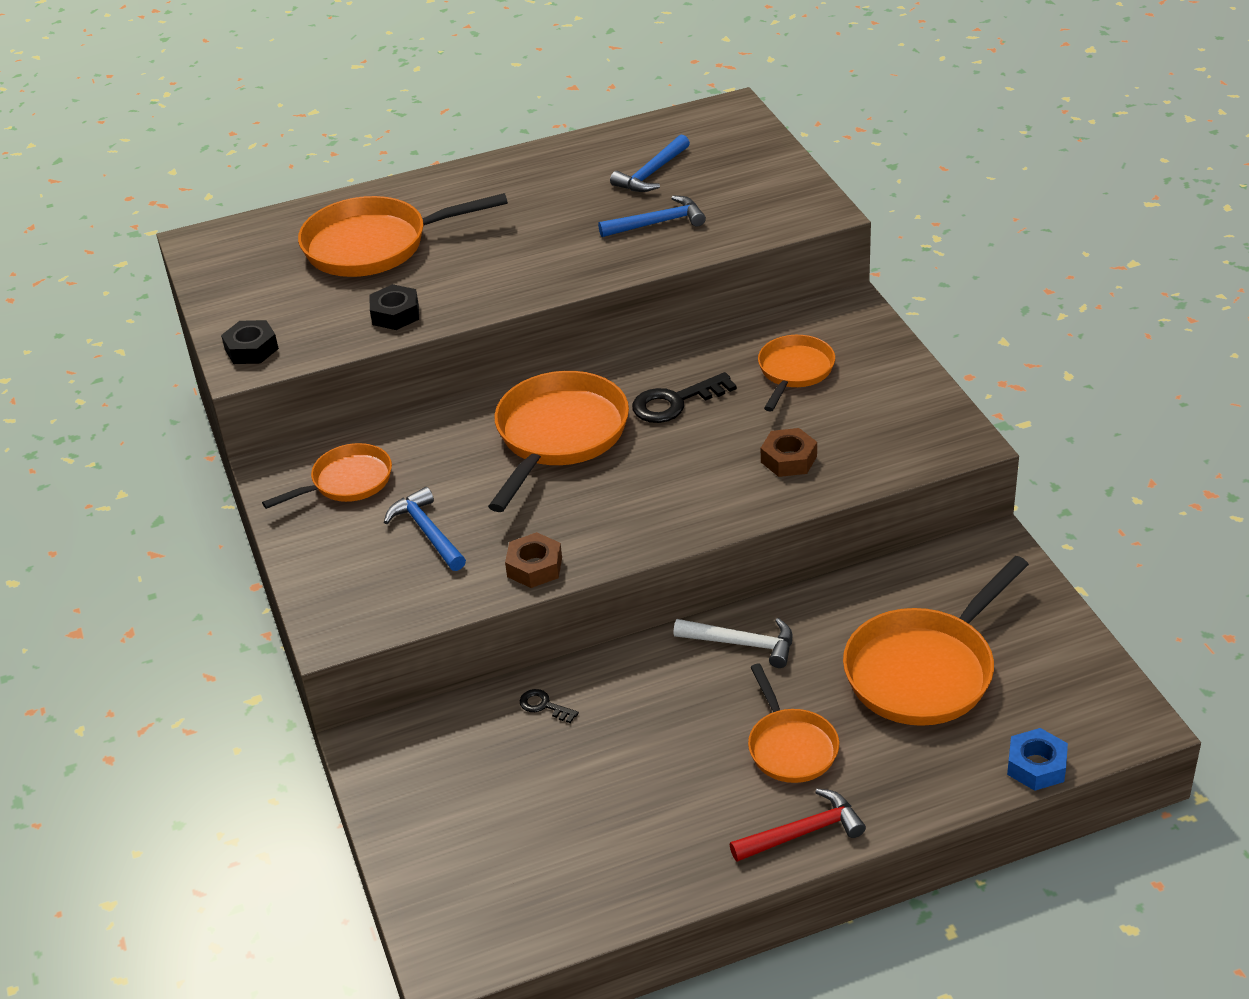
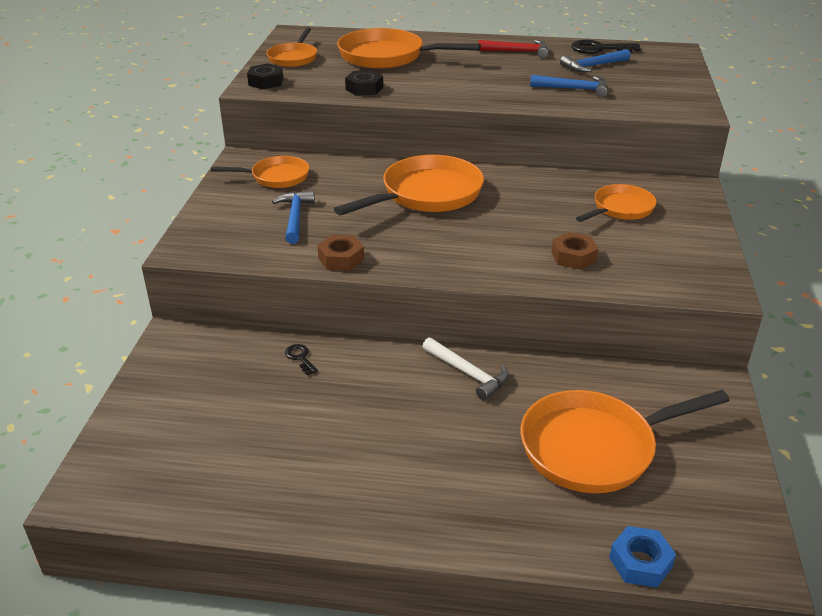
camera: 25 degrees right, 5 degrees down
black key [632,372,737,423] -> black key moved to [571,39,641,54]
red hammer [729,788,866,862] -> red hammer moved to [478,40,548,58]
orange pan [748,663,839,783] -> orange pan moved to [266,27,317,67]

